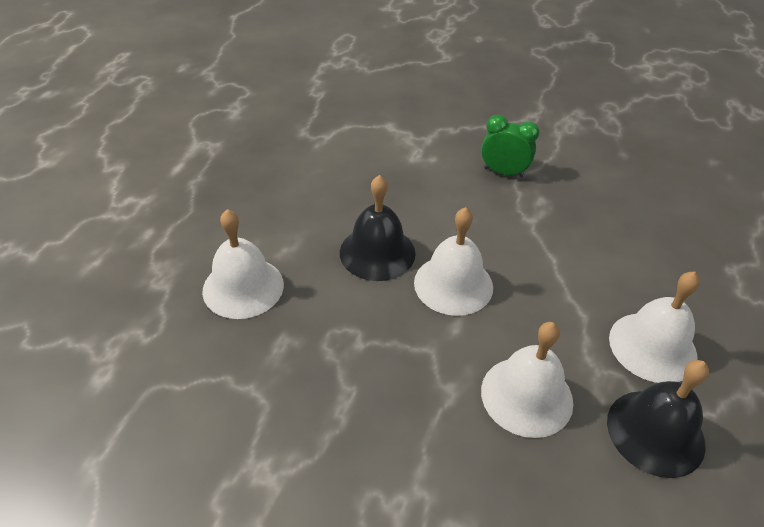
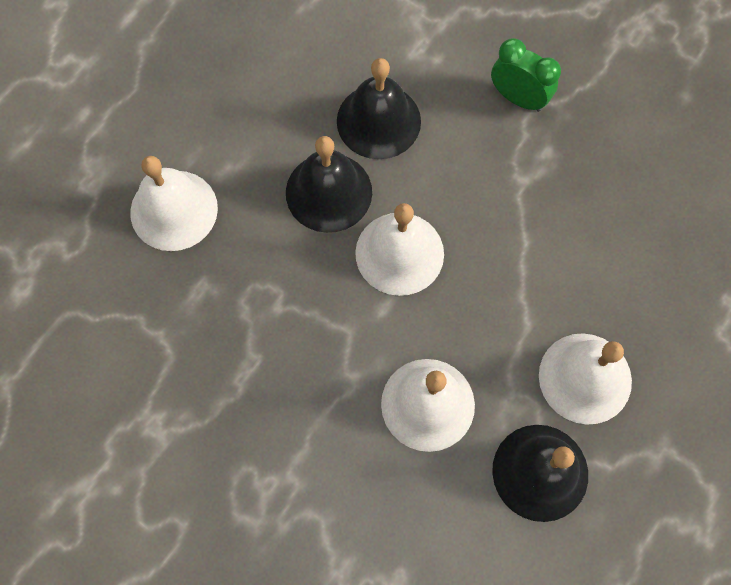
camera: 15 degrees right, 25 degrees up
none -> black bell [337,58,421,159]

